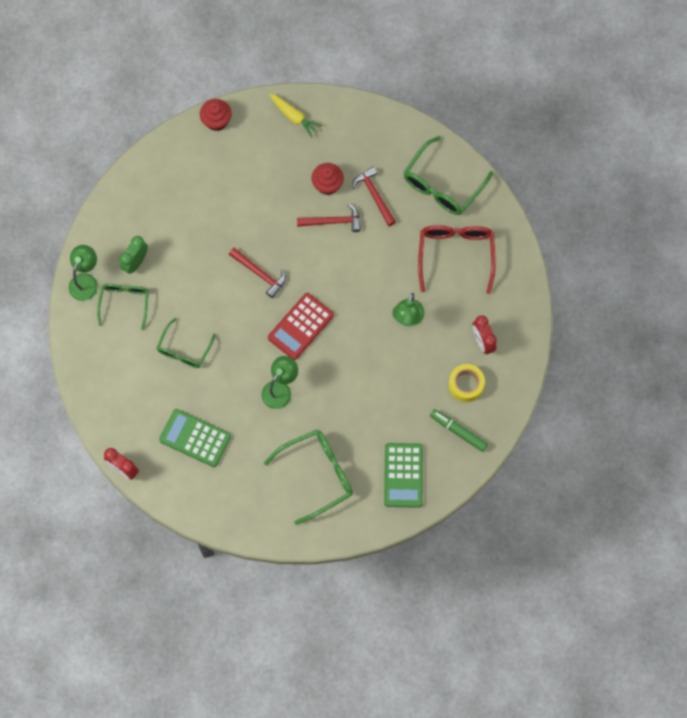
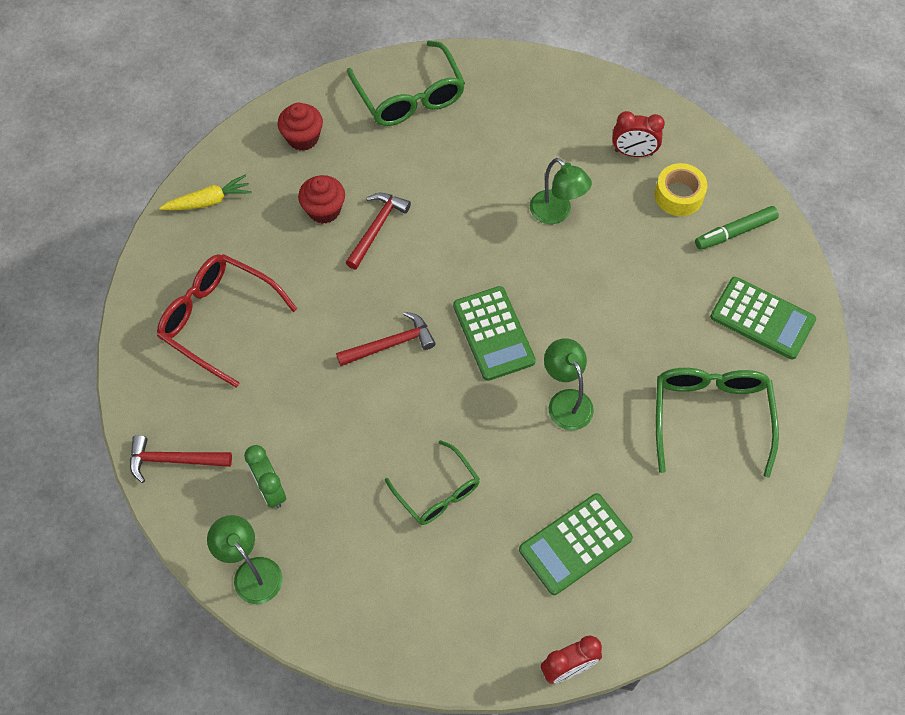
camera: 60 degrees left, 10 degrees down
green glasses [97,284,149,330] -> none
red cupcake [200,99,232,131] -> red cupcake moved to [277,103,323,151]
red calculator [268,293,334,360] -> green calculator [453,286,536,381]
red hammer [352,167,396,226] -> red hammer moved to [130,435,232,483]
red glasses [418,225,496,294] -> red glasses moved to [157,254,297,388]

